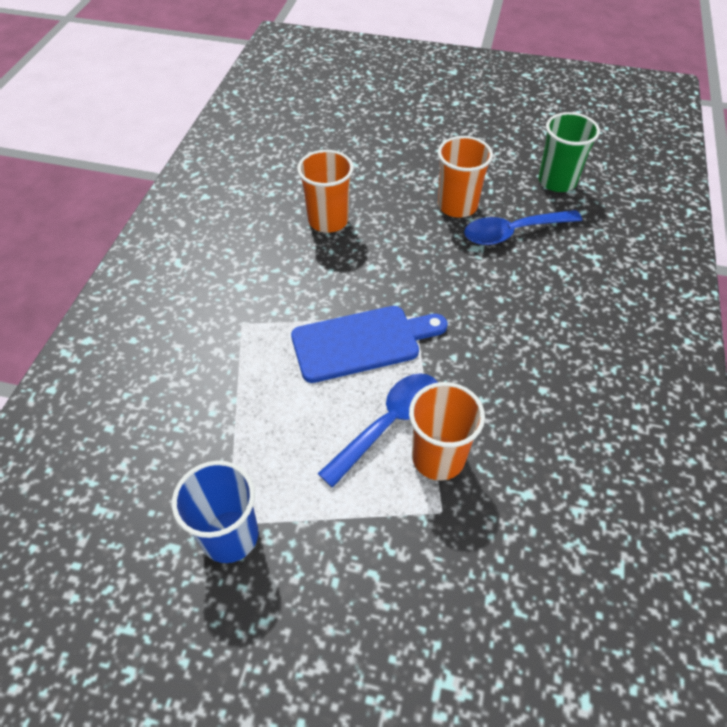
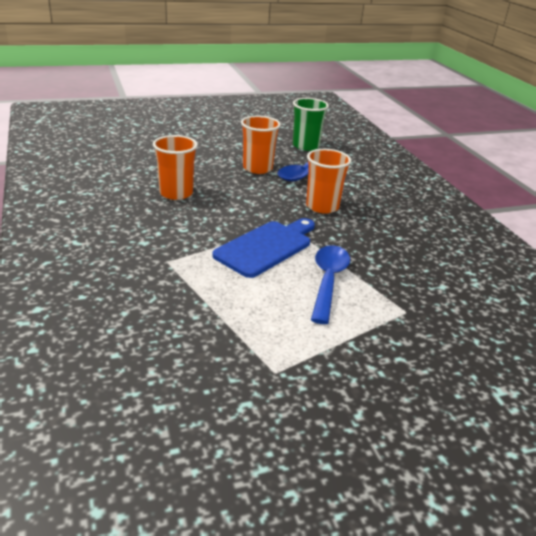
camera: 35 degrees left, 20 degrees down
blue cup [172,461,259,563] -> none
orange cup [409,382,485,481] -> orange cup moved to [306,149,351,214]

